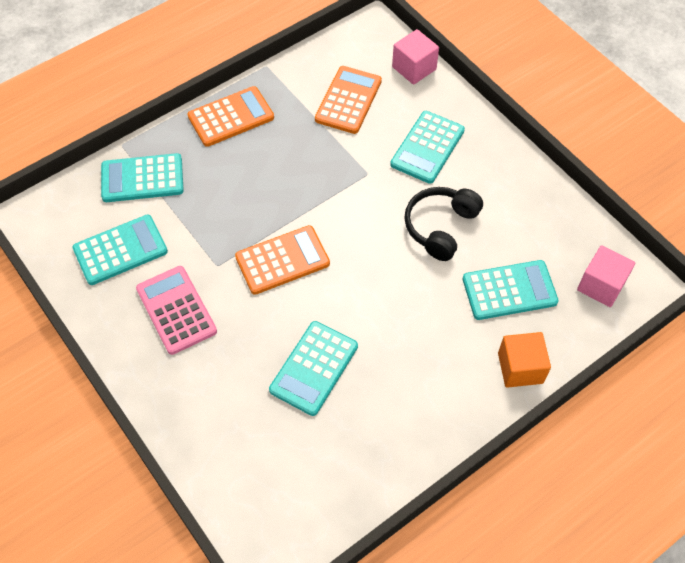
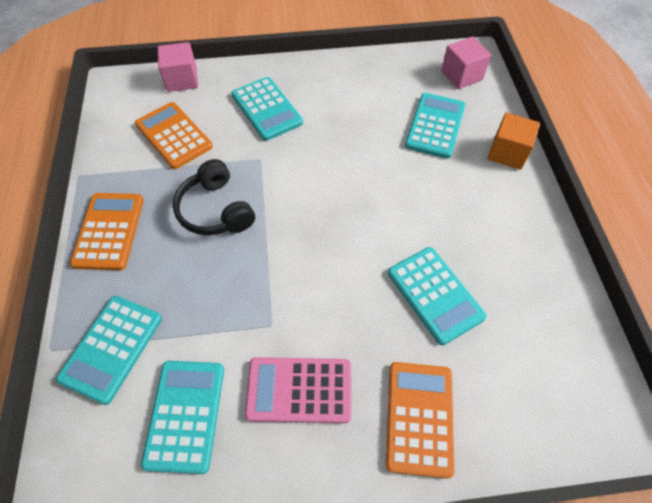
camera: 60 degrees left, 0 degrees up
orange calculator [235,225,330,295] -> orange calculator moved to [386,362,454,479]
black headphones [404,187,483,261] -> black headphones moved to [173,159,255,235]

